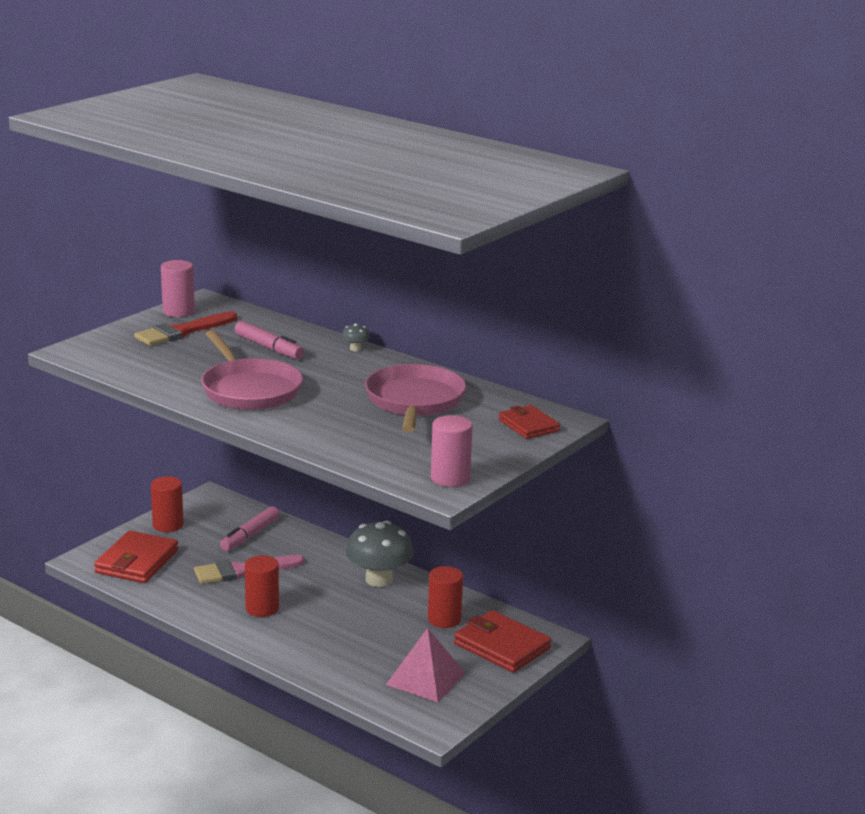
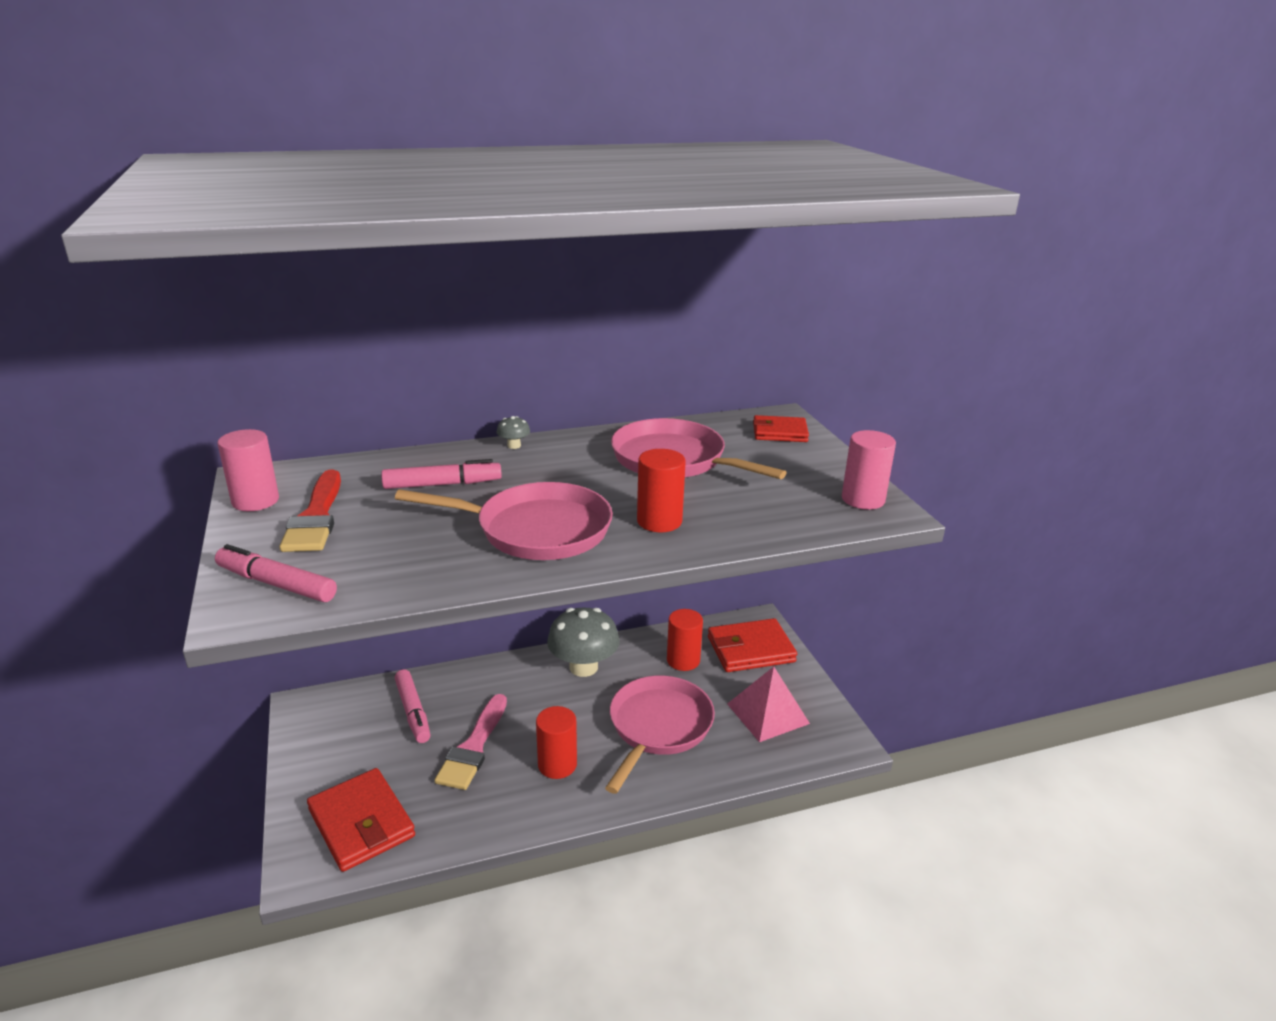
camera: 55 degrees left, 5 degrees up
red cylinder [151,476,184,532] -> red cylinder moved to [637,449,686,532]
none -> pink marker [215,544,337,602]
none -> pink pan [605,676,715,794]

